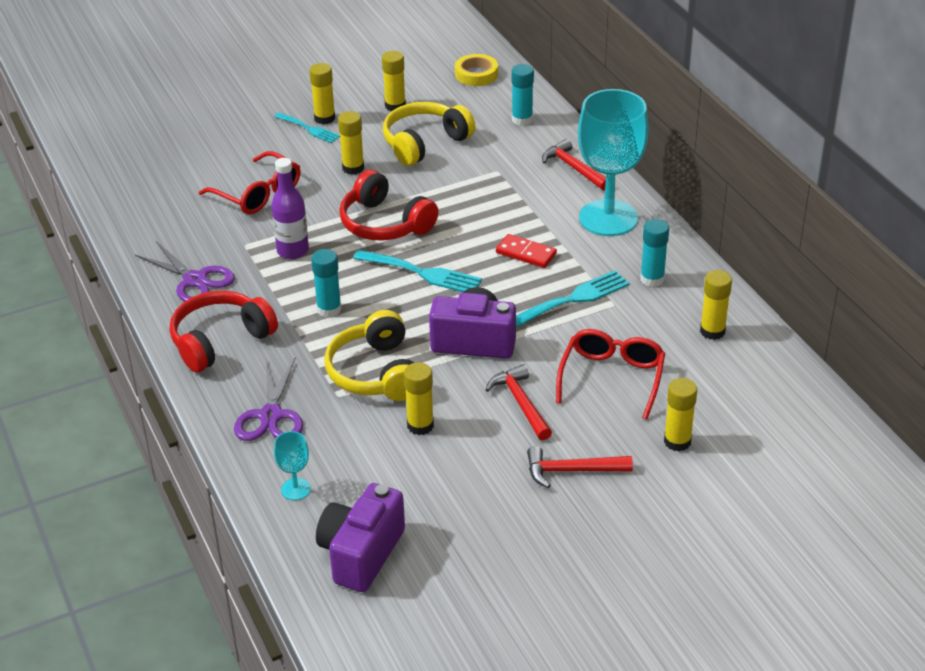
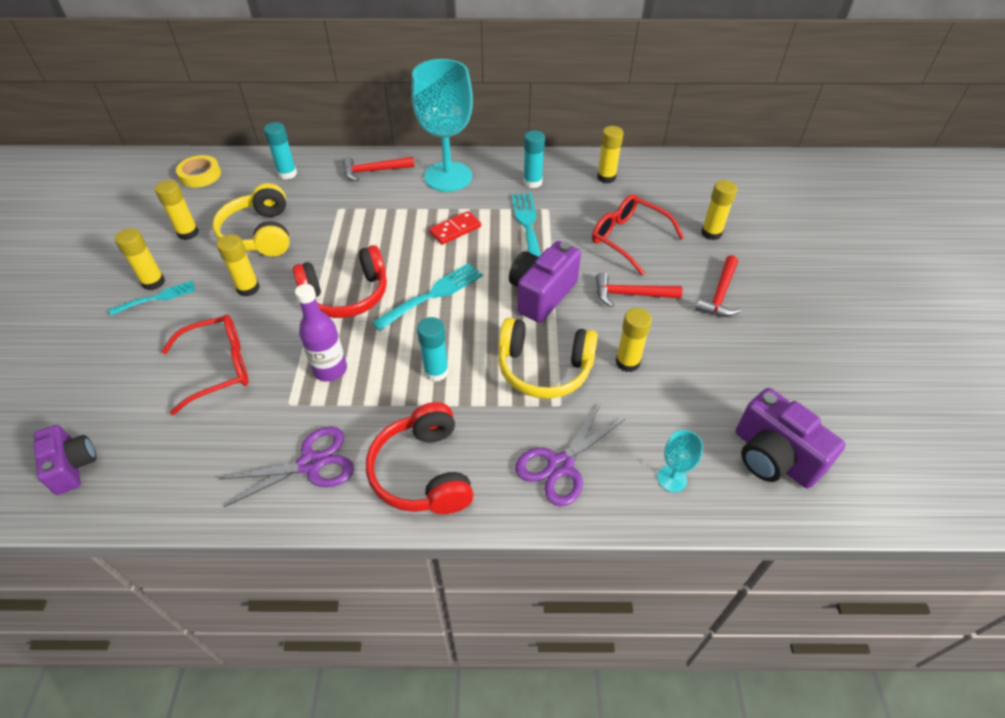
camera: 65 degrees left, 10 degrees up
purple scissors [234,358,303,441] -> purple scissors turned 105 degrees clockwise [515,404,625,507]
none -> purple camera [34,425,96,495]

